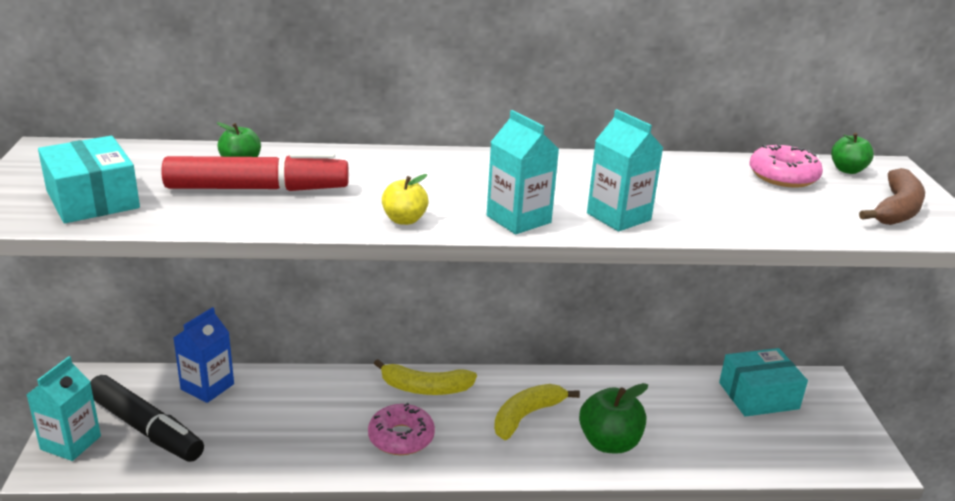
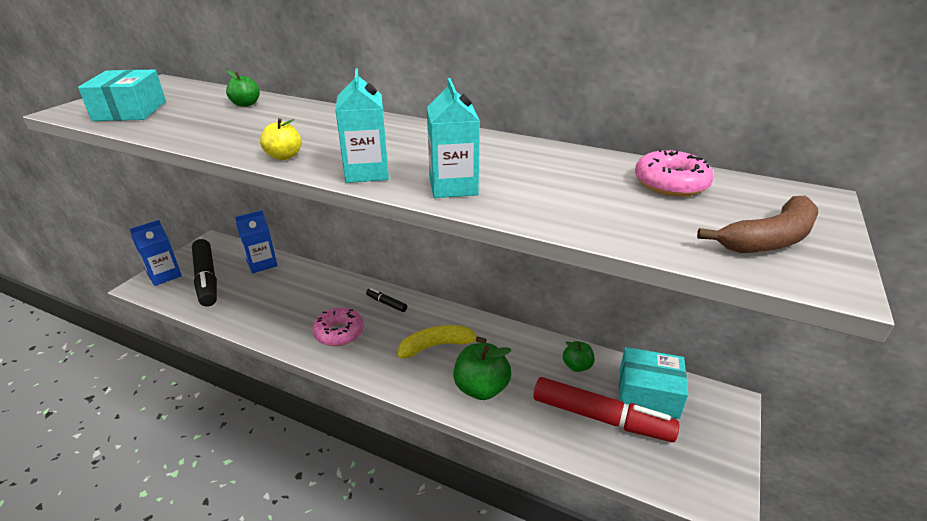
camera: 30 degrees right, 5 degrees up
turquoise carton [26,356,101,461] -> blue carton [130,220,182,286]
red marker [161,152,349,191] -> red marker moved to [533,377,680,442]
yellow banana [374,359,477,395] -> black marker [366,288,407,312]
green apple [831,133,874,174] -> green apple moved to [563,341,595,372]

